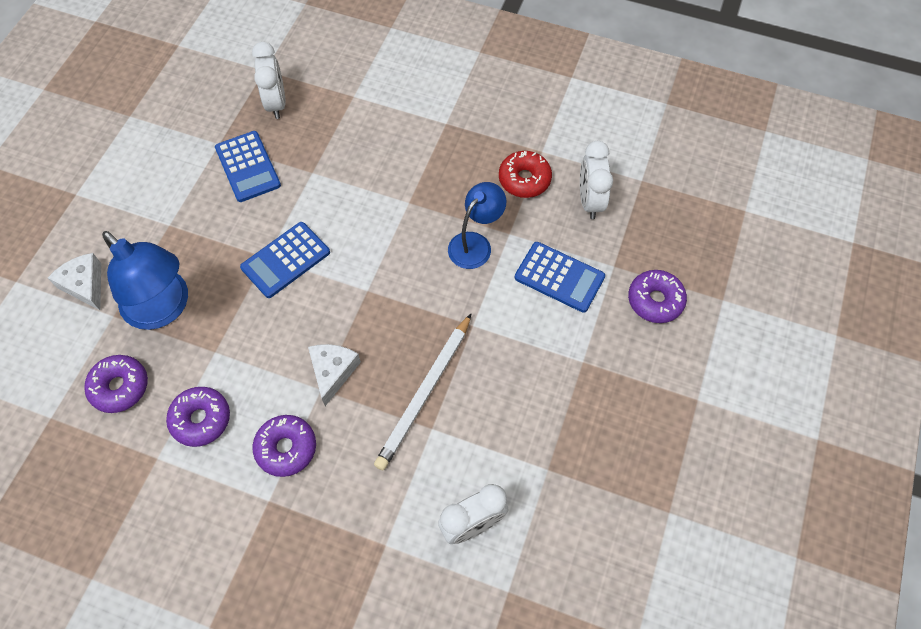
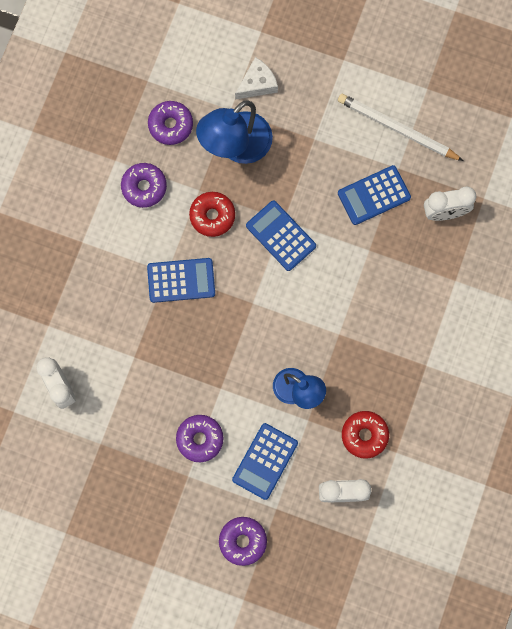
camera: 90 degrees right, 15 degrees up
purple donut [252,415,316,477] -> purple donut moved to [176,415,224,462]
white cheese [308,344,361,406] -> blue calculator [147,258,215,303]
white pencil [374,313,472,470] -> white pencil moved to [338,94,463,161]
none -> red donut [189,192,235,237]

